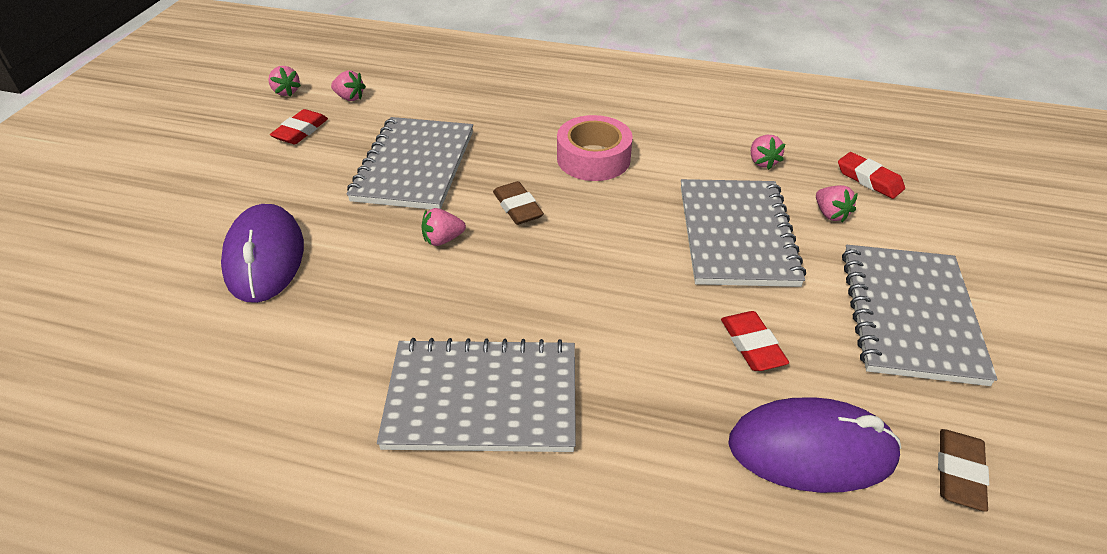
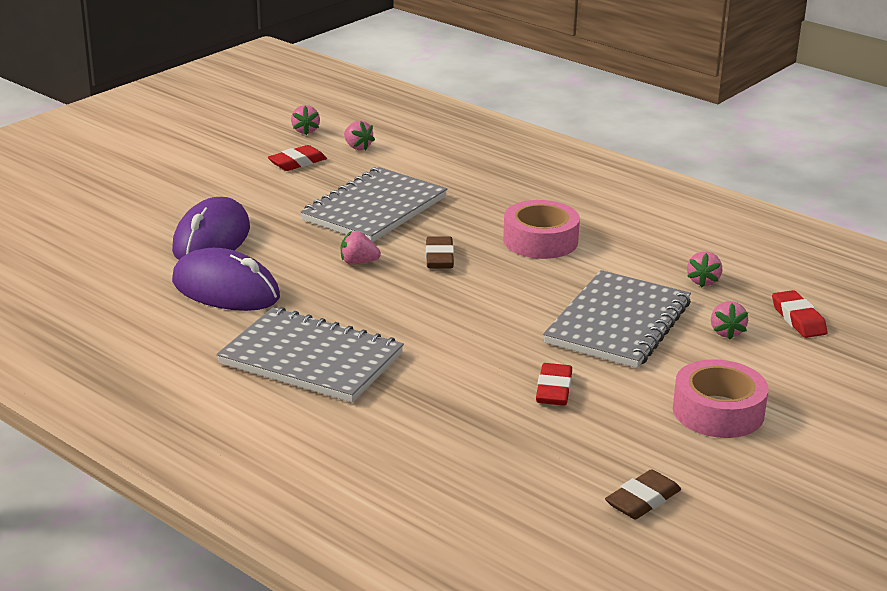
camera: 25 degrees right, 15 degrees down
purple mouse [728,397,901,493] -> purple mouse moved to [172,248,280,311]
grey notebook [842,245,998,386] -> pink tape [673,359,768,438]

